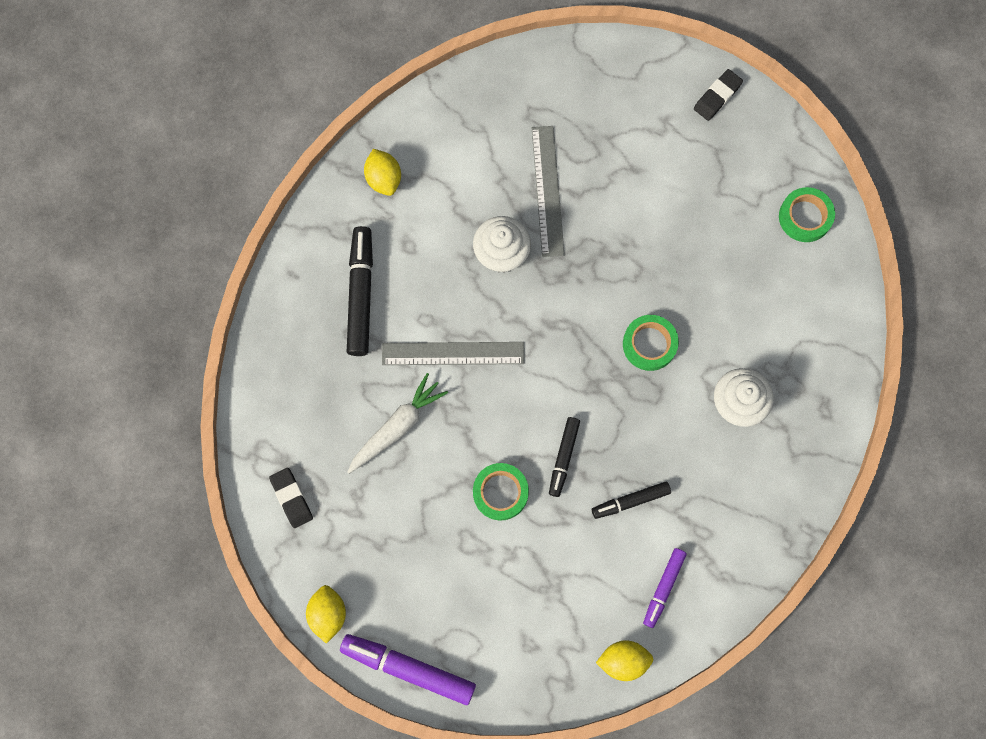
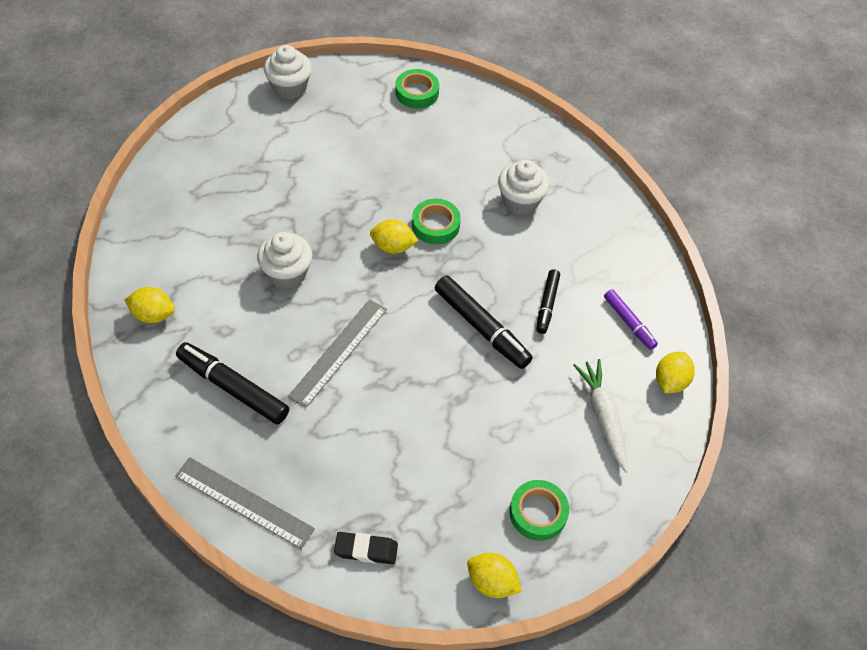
camera: 60 degrees left, 20 degrees down
purple marker [340,634,476,705] -> none
white carrot [347,373,448,474] -> white carrot moved to [573,359,628,473]
green tape [473,463,529,521] -> green tape moved to [509,480,569,541]
grey ruler [532,126,565,257] -> grey ruler moved to [175,457,315,549]
black marker [549,417,580,497] -> black marker [435,276,533,369], size x1.67
black eraser [694,69,743,121] -> white cupcake [264,45,312,99]
none -> yellow lemon [370,219,418,254]

